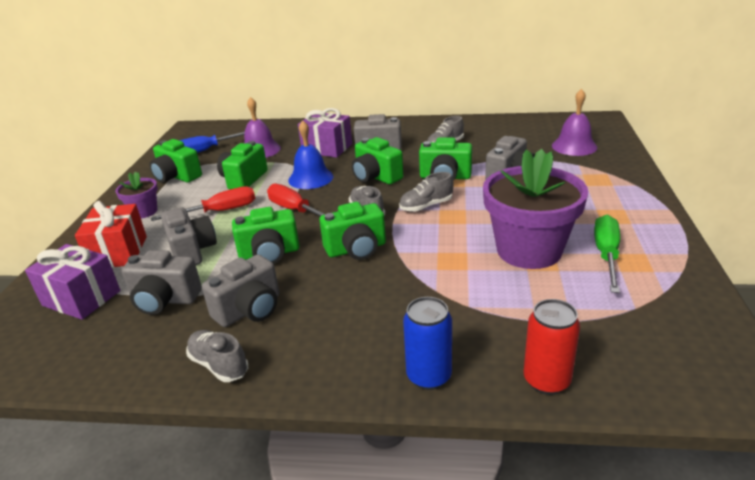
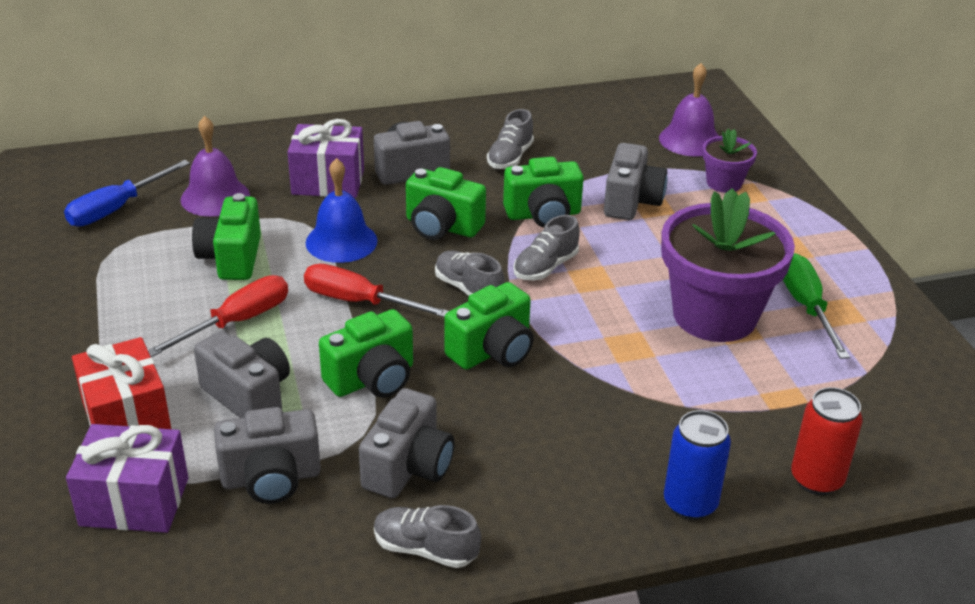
camera: 25 degrees left, 5 degrees up
purple flower pot [115,171,158,218] -> purple flower pot moved to [702,129,757,193]
green camera [150,139,202,183] -> none

